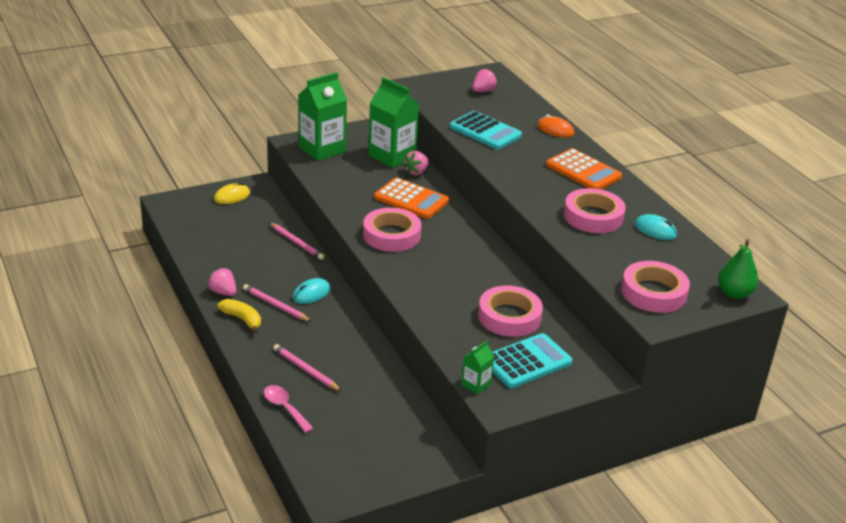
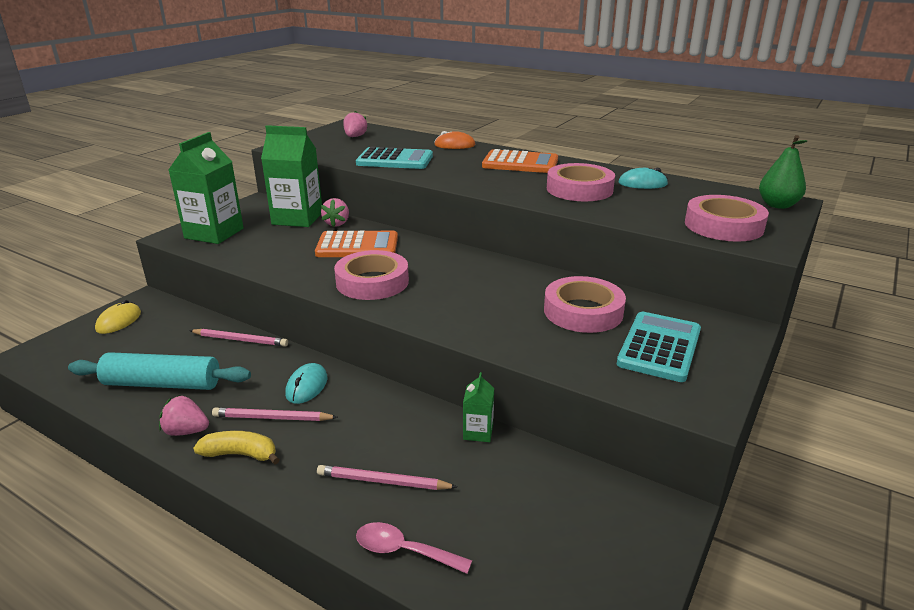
camera: 30 degrees left, 5 degrees down
green carton [461,341,494,395] -> green carton moved to [463,372,494,442]
none -> turquoise rolling pin [68,352,251,390]

